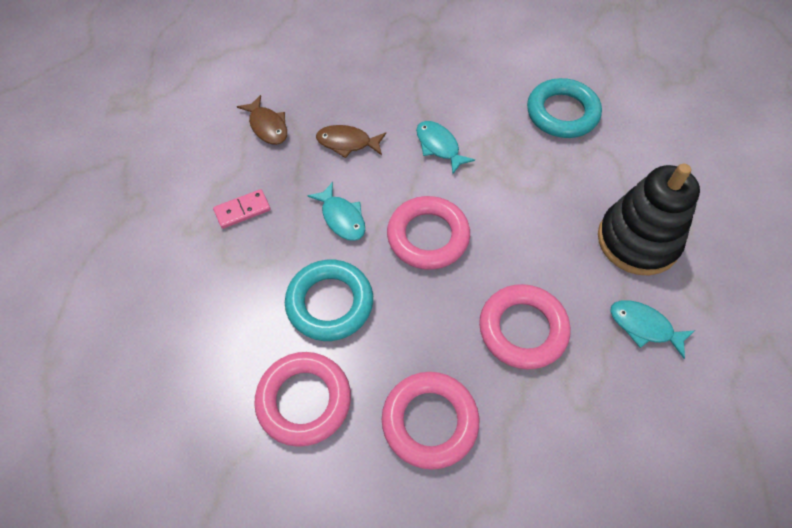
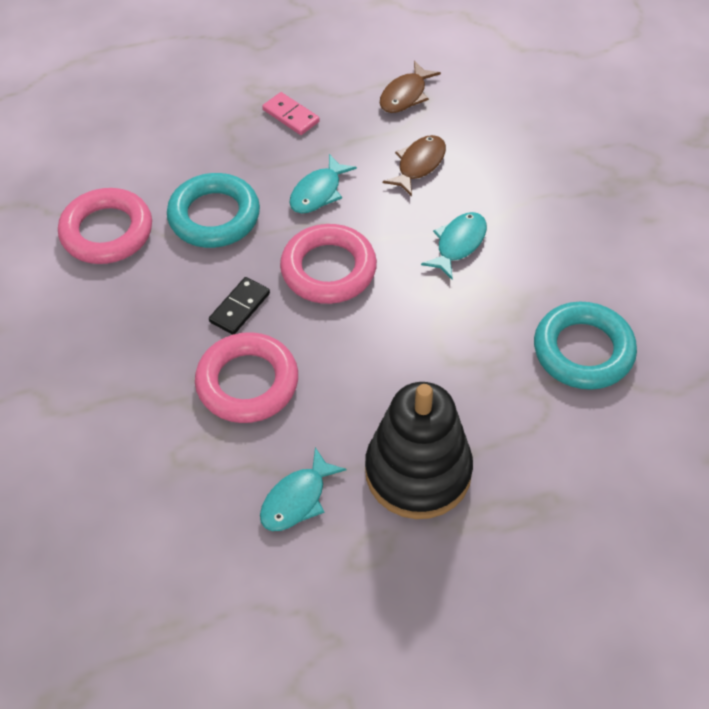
camera: 70 degrees right, 5 degrees down
brown fish [316,125,386,158] -> brown fish turned 45 degrees clockwise [383,135,446,196]
pink ring [382,372,479,470] -> none
turquoise fish [610,300,694,359] -> turquoise fish turned 150 degrees counterclockwise [260,447,346,531]
none -> black domino [209,277,270,335]

